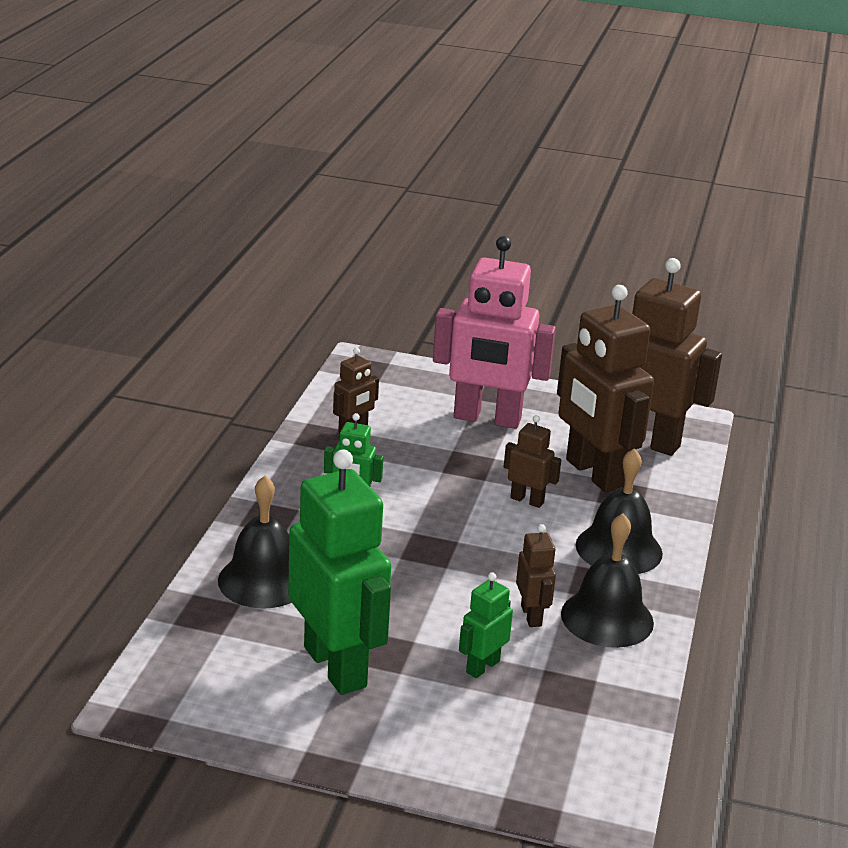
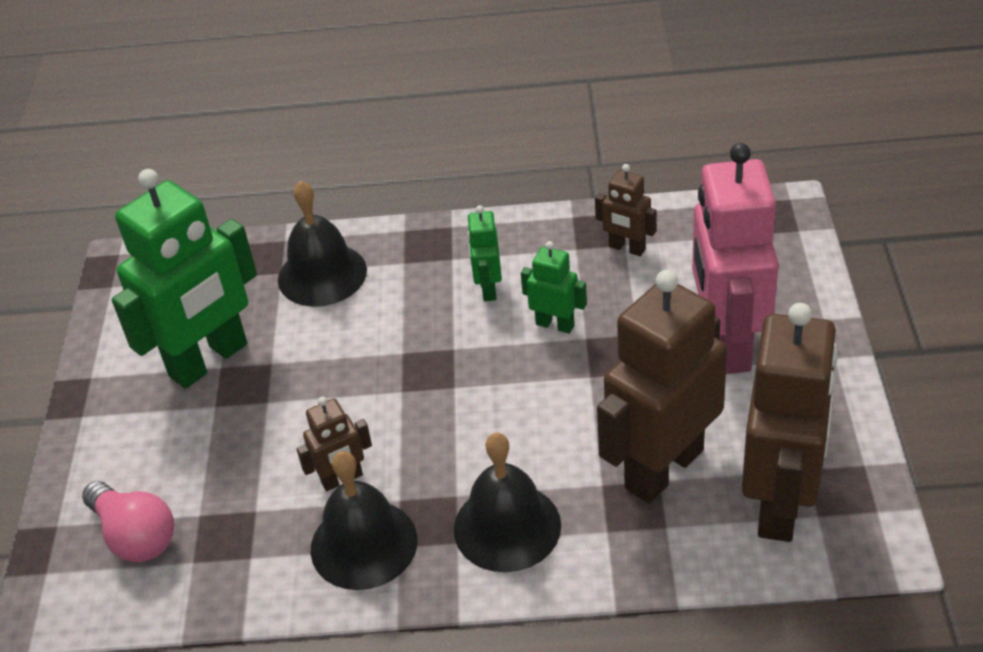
camera: 80 degrees right, 15 degrees up
green robot [459,572,513,678] -> green robot moved to [521,241,587,334]
brown robot [504,415,561,508] -> none
none -> pink light bulb [82,481,174,562]

